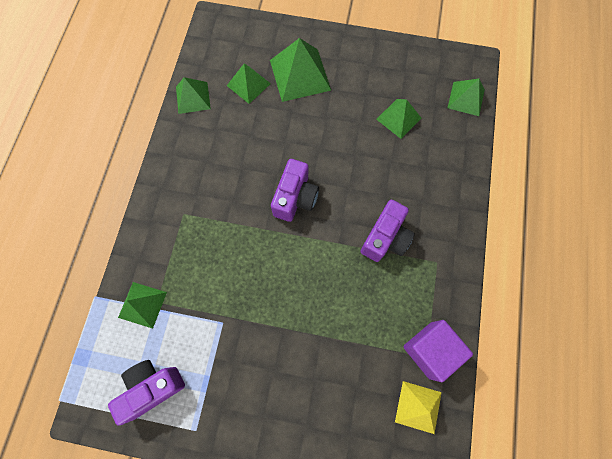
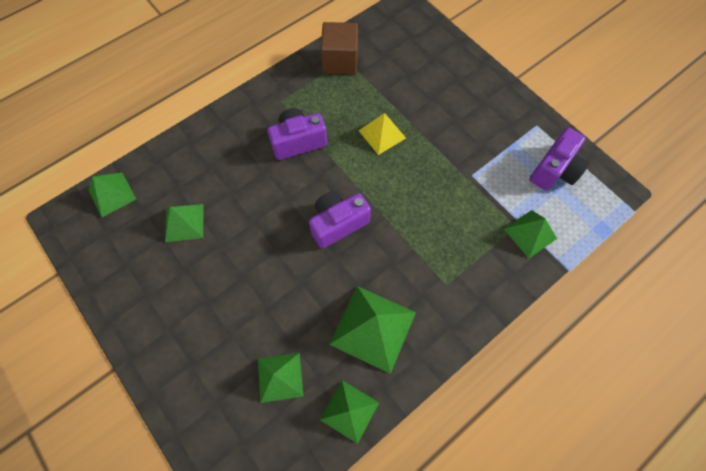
camera: 140 degrees left, 5 degrees down
purple camera [108,360,185,426] -> purple camera turned 60 degrees counterclockwise [529,127,590,190]
green pyramid [270,38,331,102] -> green pyramid moved to [329,286,416,374]
yellow pyramid [395,381,442,434] -> yellow pyramid moved to [359,113,406,155]
purple cube [403,320,473,382] -> brown cube [321,22,358,74]

